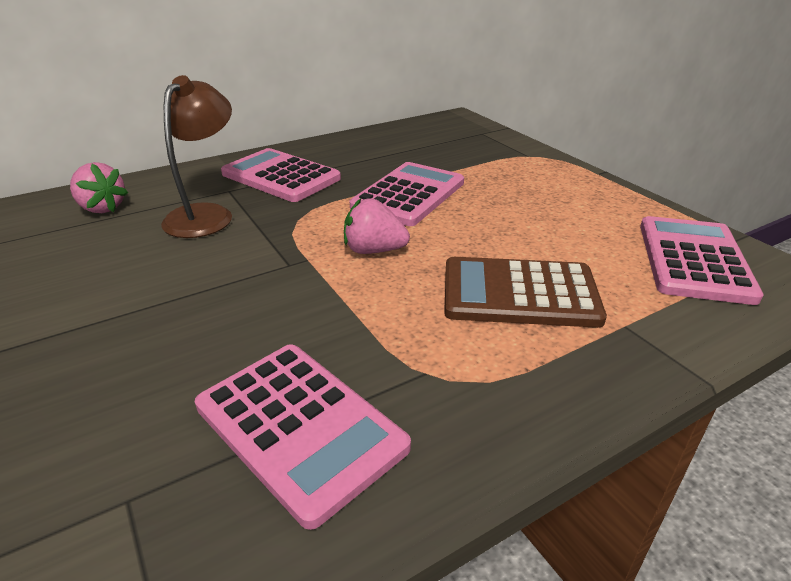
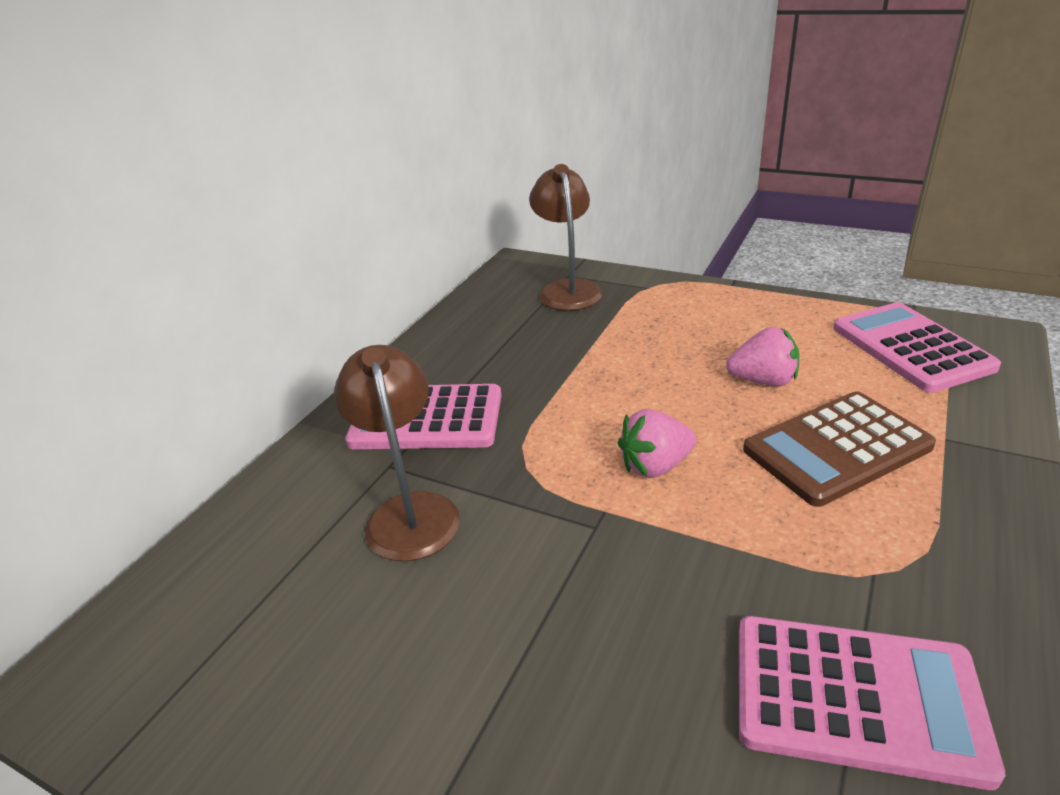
camera: 30 degrees left, 0 degrees up
pink strawberry [70,162,128,213] -> pink strawberry moved to [726,327,799,386]
pink calculator [350,162,464,226] -> none
none -> brown lamp [529,164,603,311]

